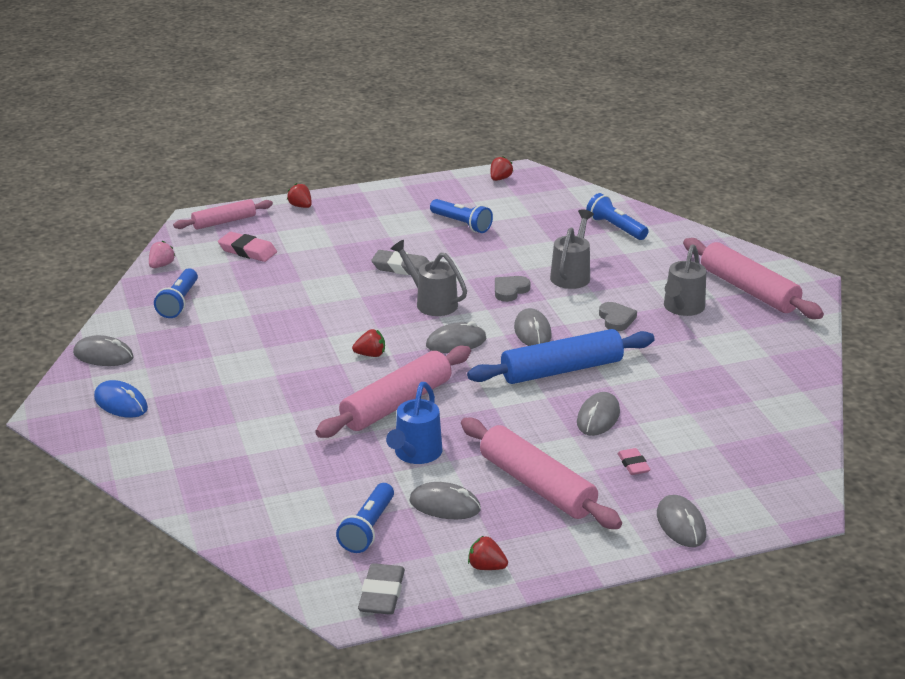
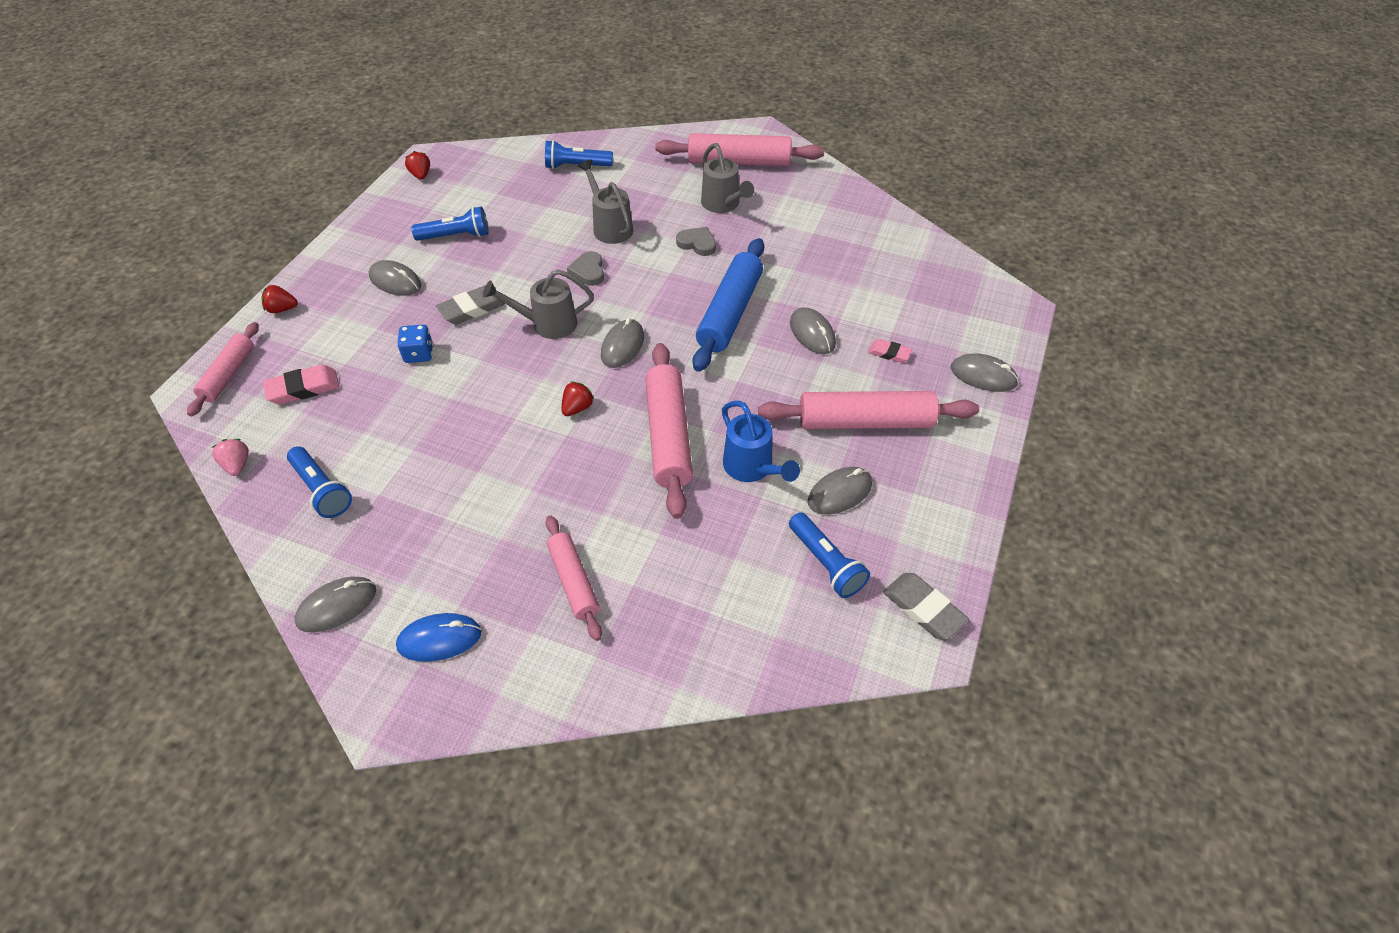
camera: 50 degrees left, 20 degrees up
red strawberry [468,536,508,570] -> none
grey mouse [514,308,551,346] -> grey mouse moved to [369,260,421,296]
none -> blue dice [397,325,433,363]
none -> pink rolling pin [546,515,602,641]

